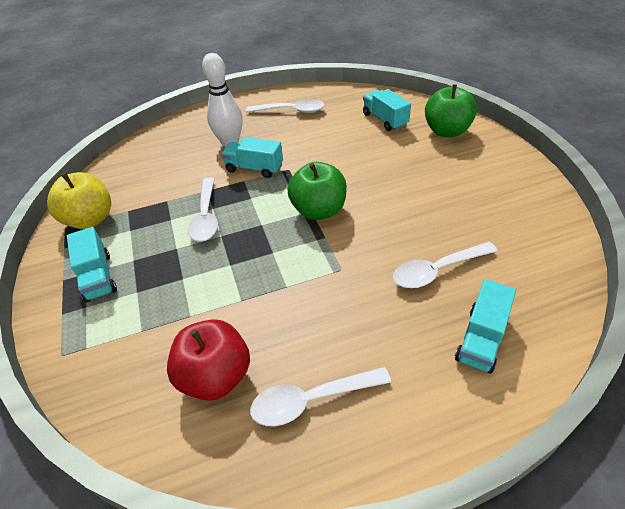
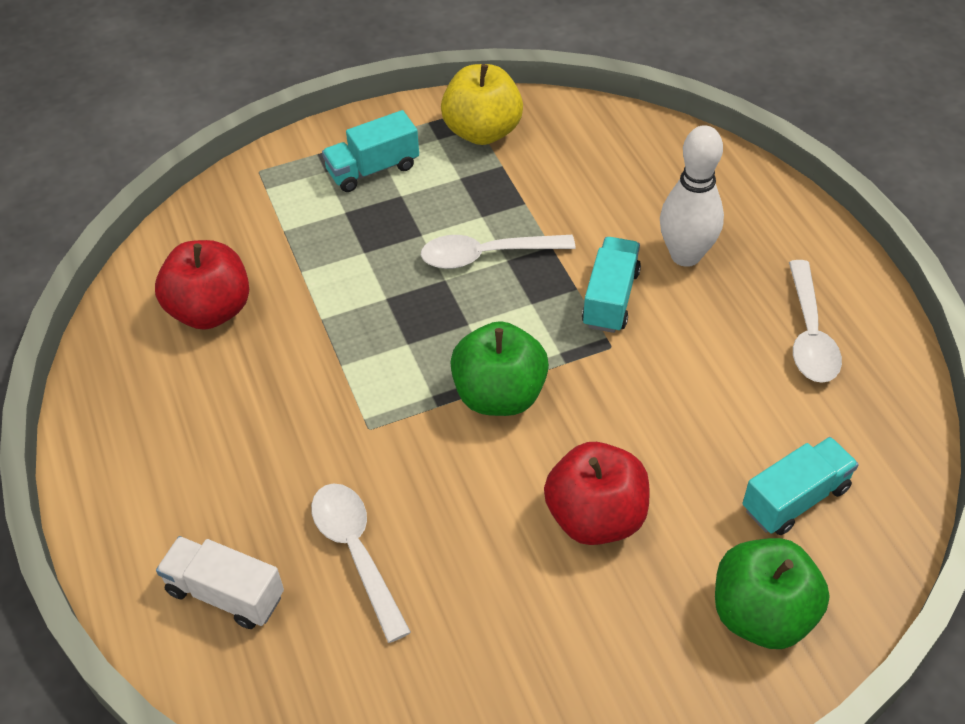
camera: 85 degrees right, 5 degrees up
white spoon [250,367,391,426] -> none
turquoise truck [455,279,516,374] -> white truck [156,536,284,629]
none -> red apple [544,442,649,545]

